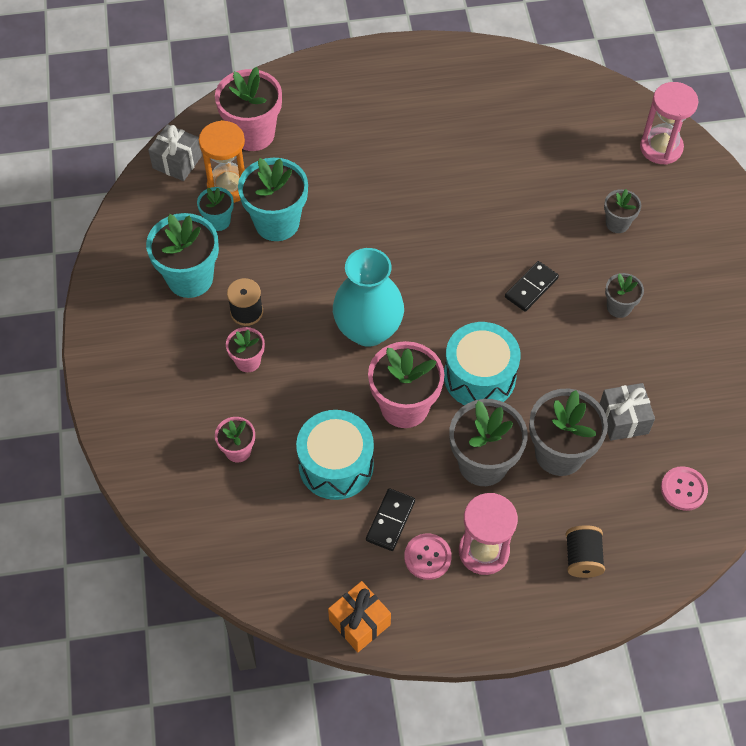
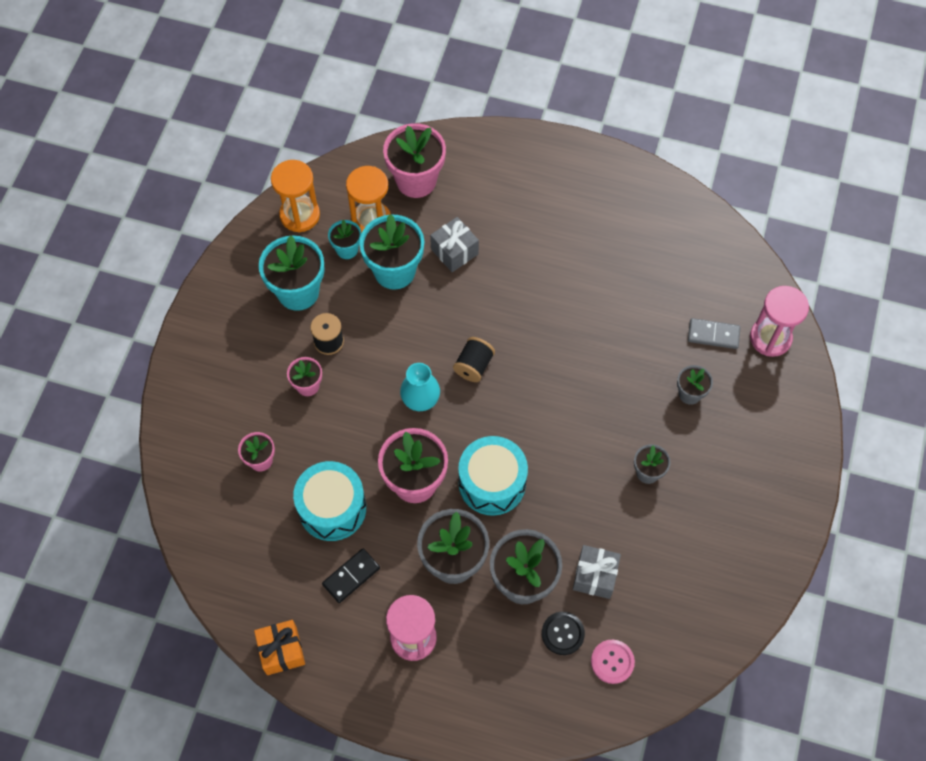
camera: 25 degrees right, 5 degrees up
grey gift [148,124,202,181] -> grey gift moved to [430,217,479,272]
turquoise vase [333,248,404,347] -> turquoise vase [400,363,440,411], size x0.61
pink button [404,533,452,580] -> none
black domino [505,261,559,312] -> none
black spool [566,525,605,578] -> black spool moved to [453,337,495,382]
none -> orange hourglass [271,160,320,232]
none -> black button [542,612,585,655]
none -> grey domino [688,318,741,349]

